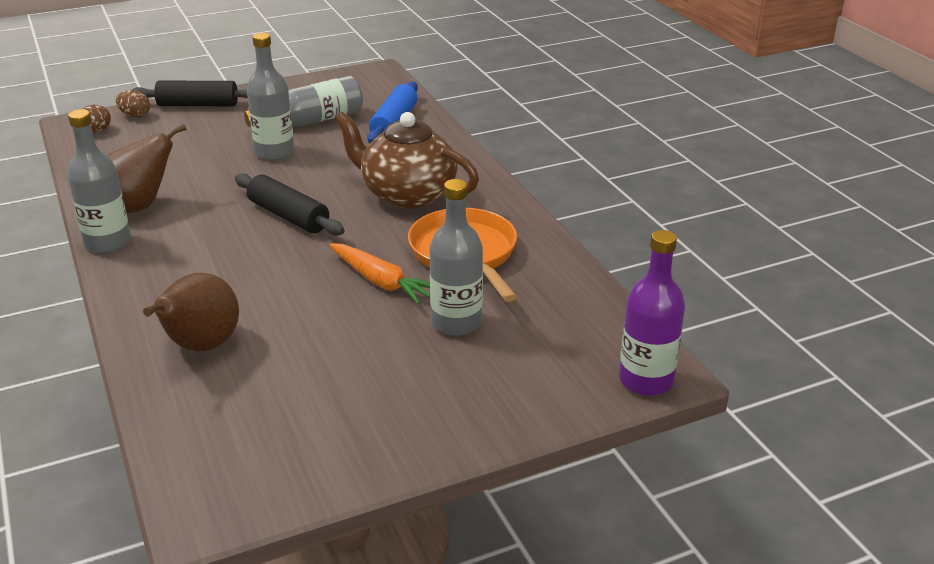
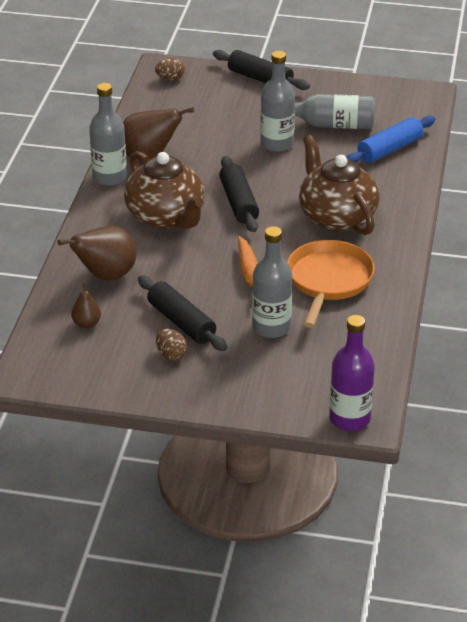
camera: 35 degrees right, 5 degrees up
brown egg [116,90,150,117] -> brown egg moved to [156,328,187,361]
none -> brown pear [71,283,101,328]
none -> brown teapot [124,151,204,229]
none -> black rolling pin [138,275,227,351]

